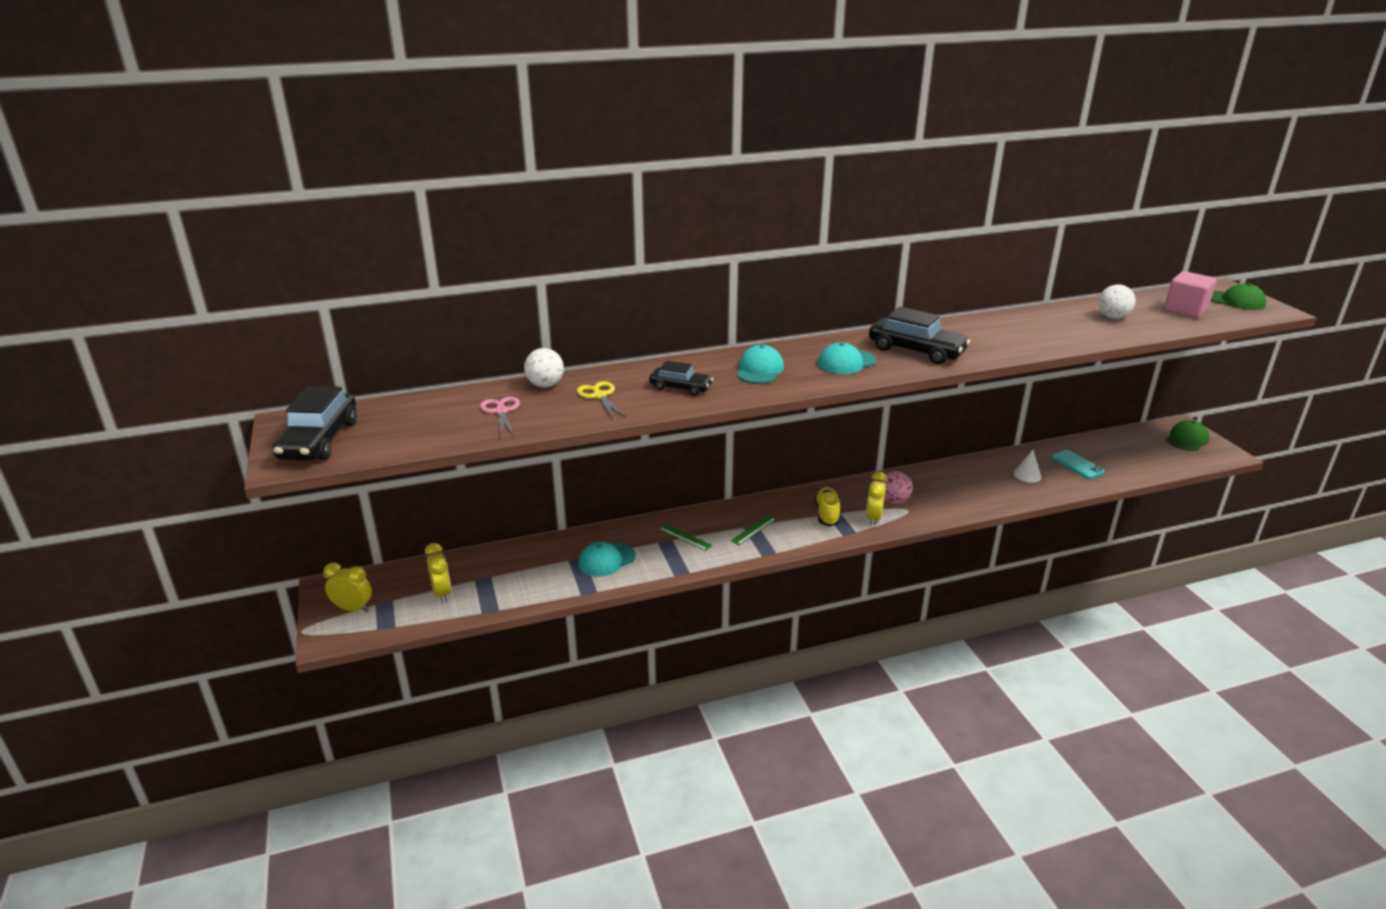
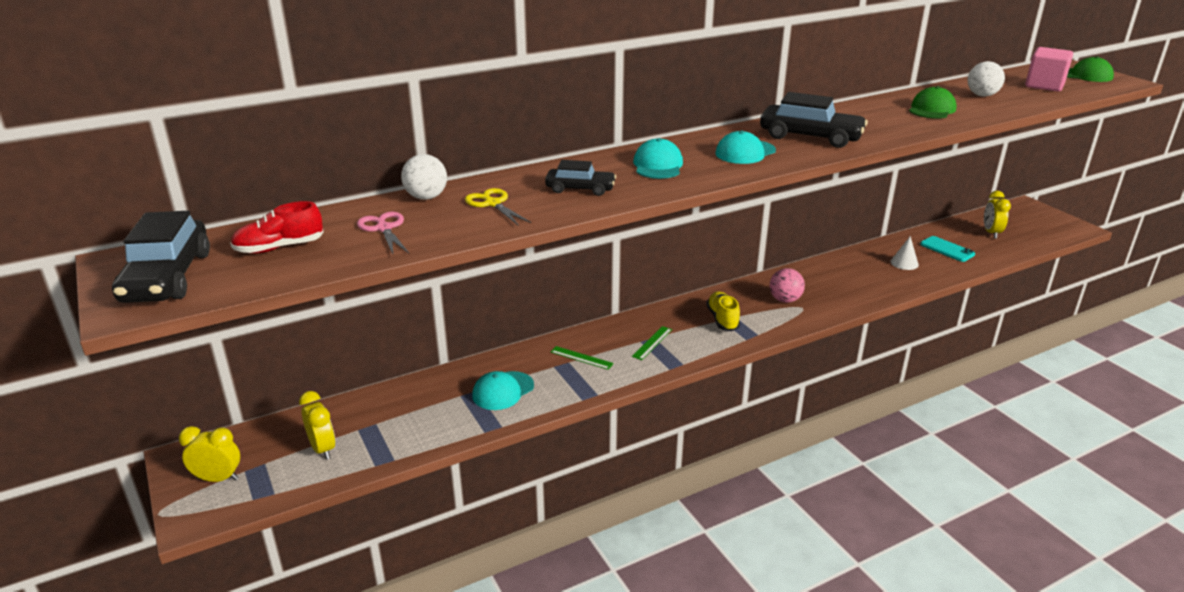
camera: 10 degrees left, 0 degrees up
yellow clock [866,472,887,526] -> yellow clock moved to [984,191,1011,239]
green cap [1166,420,1209,451] -> green cap moved to [909,86,957,119]
none -> red shoe [230,201,324,254]

